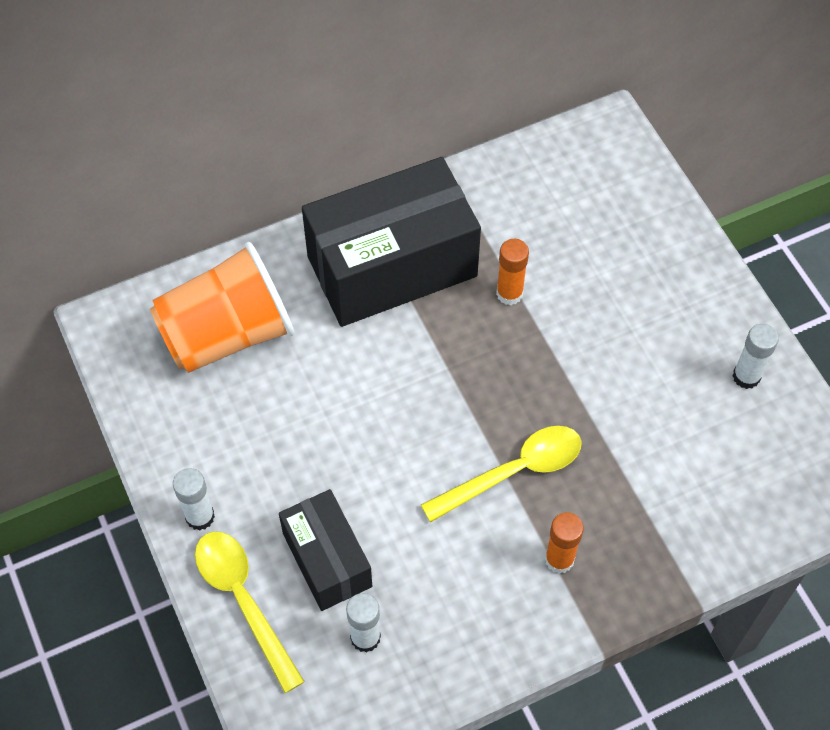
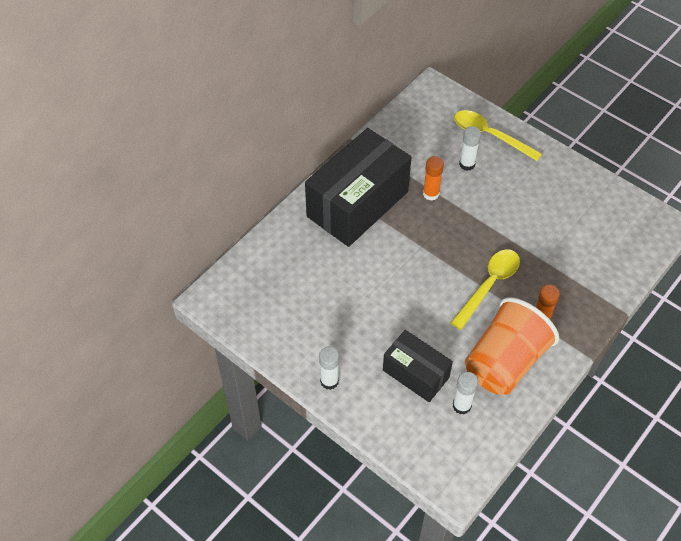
camera: 25 degrees left, 5 degrees down
orange cup [150,242,294,373] -> orange cup moved to [465,297,559,395]
yellow spoon [195,531,305,693] -> yellow spoon moved to [454,110,542,161]
white glue stick [733,324,779,389] -> white glue stick moved to [459,126,481,171]

